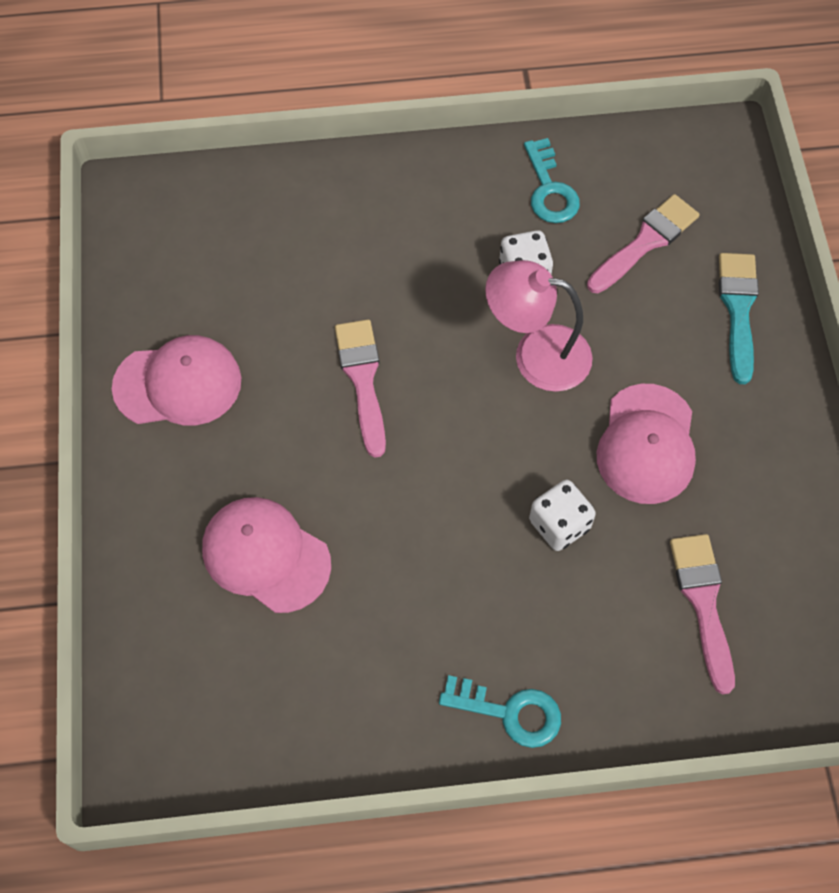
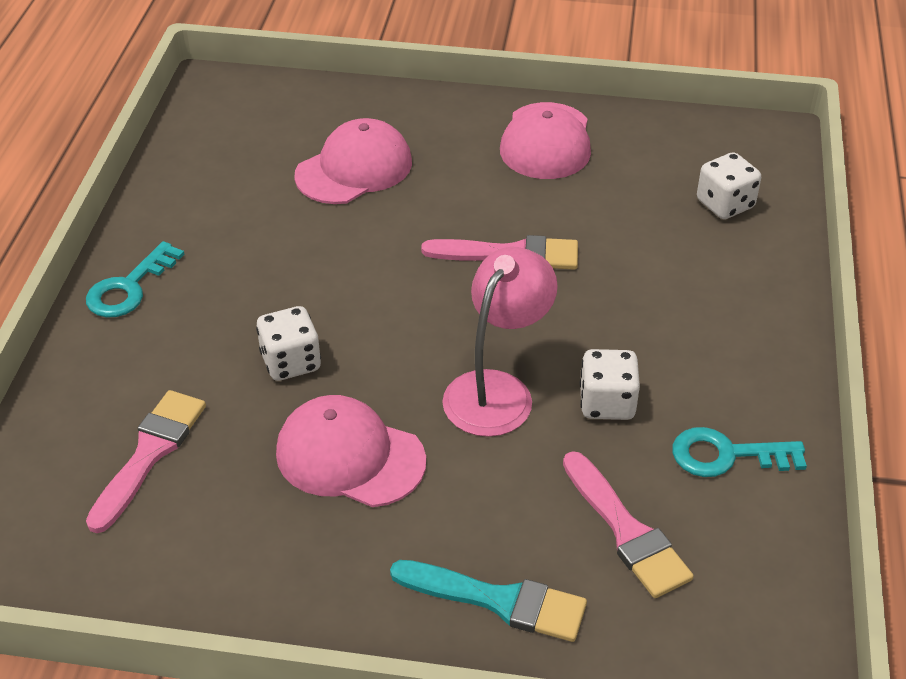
camera: 105 degrees right, 20 degrees down
pink brush [670,534,735,695] -> pink brush turned 75 degrees counterclockwise [86,390,206,533]
none -> white dice [697,152,761,219]

